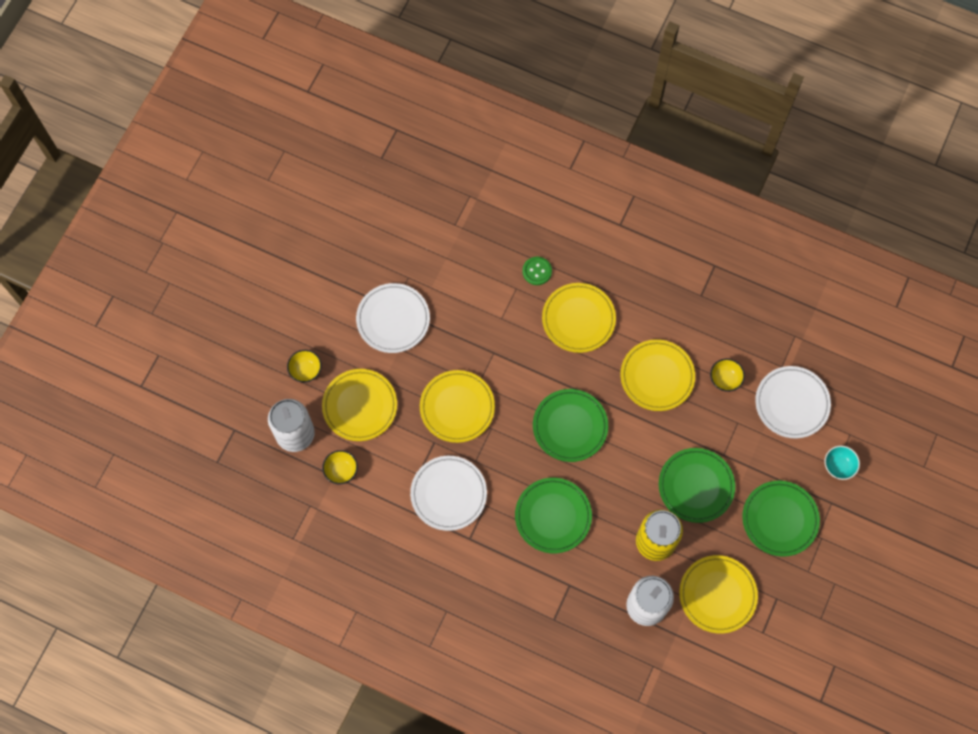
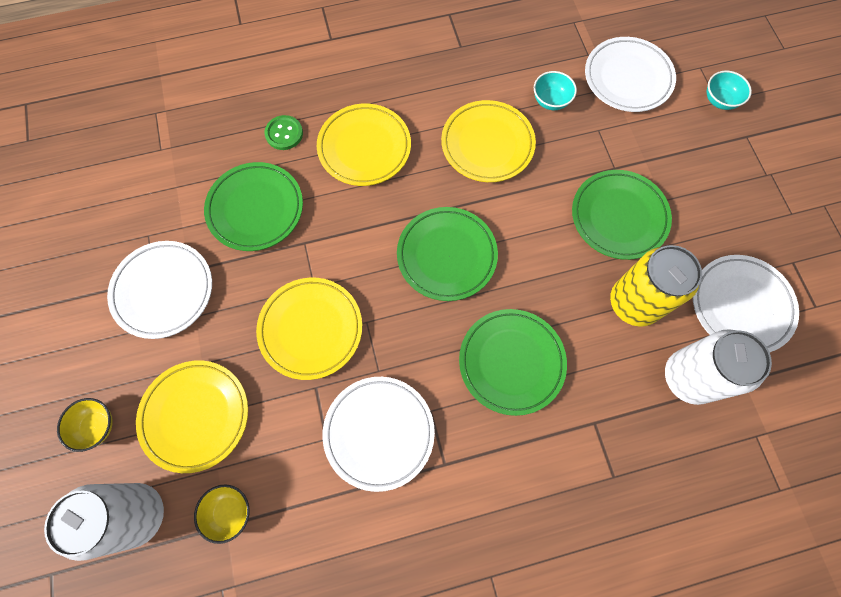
camera: 40 degrees left, 0 degrees up
yellow plate [679,555,758,634] -> white plate [693,255,799,352]
yellow bowl [710,359,745,392] -> turquoise bowl [534,71,577,110]
green plate [742,480,820,557] -> green plate moved to [204,162,303,251]

